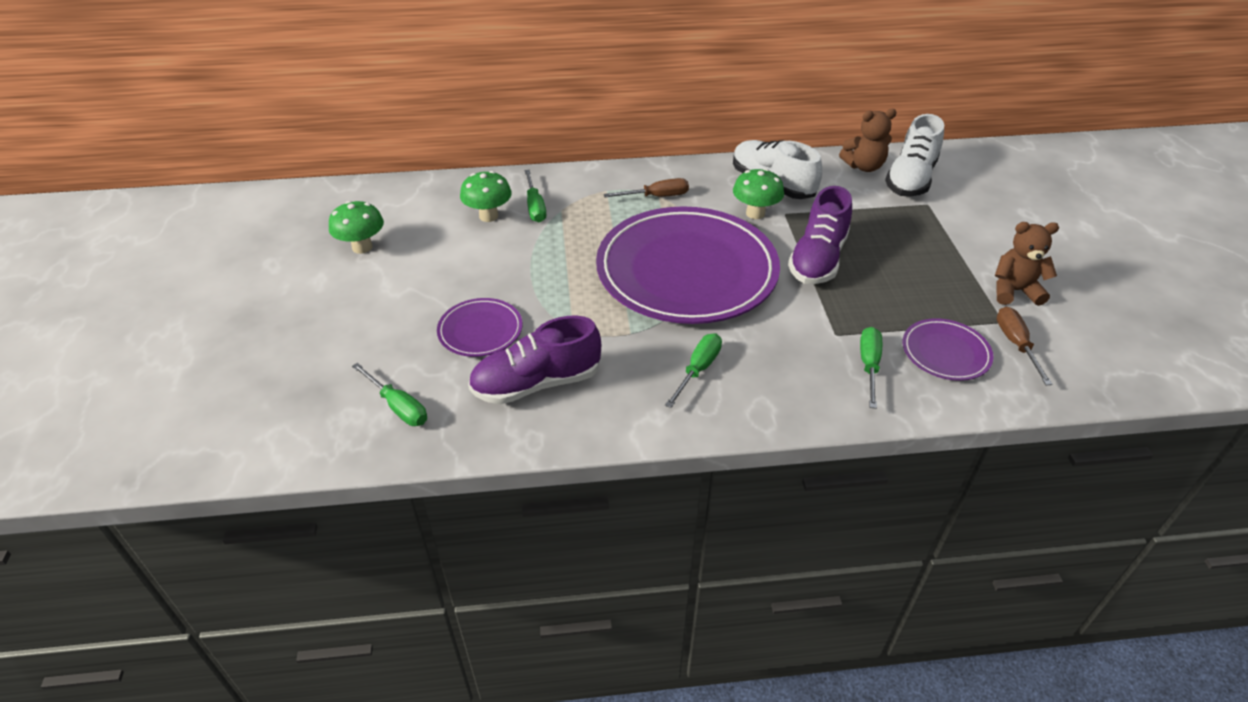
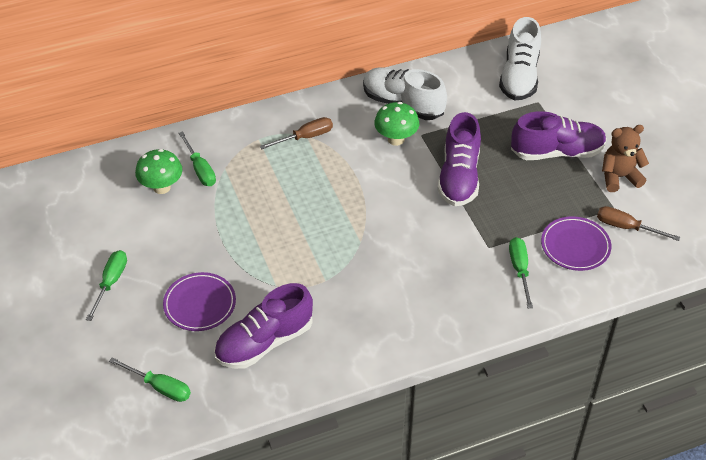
camera: 15 degrees left, 5 degrees up
green mushroom [329,201,384,254] -> none
purple plate [596,206,780,324] -> none
green screwdriver [665,333,722,408] -> green screwdriver moved to [86,250,127,321]
brown teddy bear [839,109,897,172] -> none
brown screwdriver [997,307,1053,385] -> brown screwdriver turned 45 degrees counterclockwise [597,206,680,241]
none -> purple shoe [511,111,607,160]

